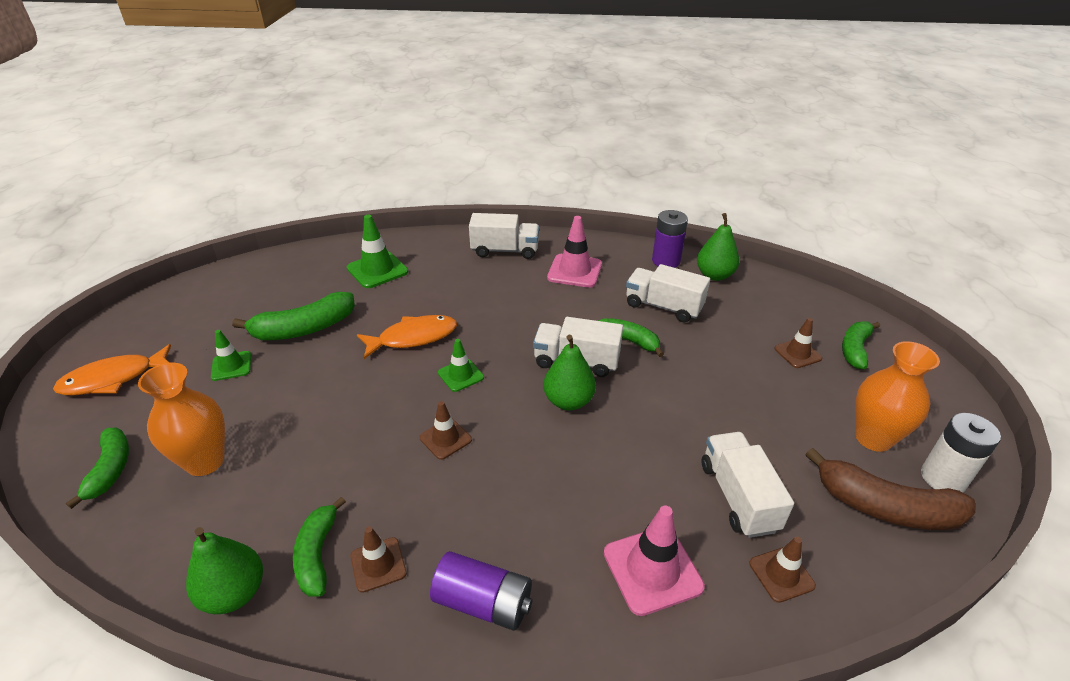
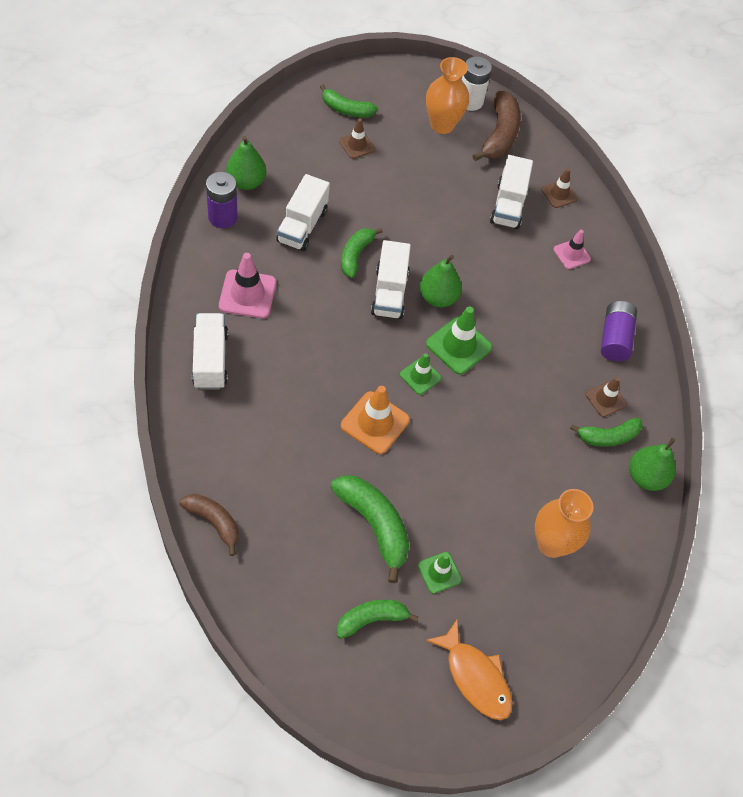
camera: 105 degrees left, 20 degrees up
green banana [66,428,129,509] -> green banana moved to [337,600,418,639]
green traffic cone [347,215,408,288] -> green traffic cone moved to [426,306,493,375]
orange fish [357,315,457,359] -> orange traffic cone [341,386,410,454]
brown traffic cone [419,401,472,460] -> none
pink traffic cone [604,506,705,616] -> pink traffic cone [553,230,591,269], size x0.62
white truck [701,432,794,538] -> white truck turned 60 degrees counterclockwise [490,155,533,229]
none -> brown banana [179,494,239,556]

